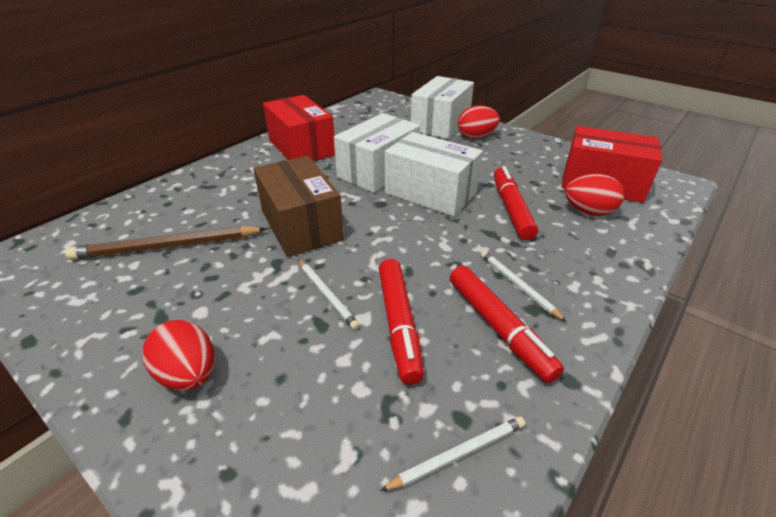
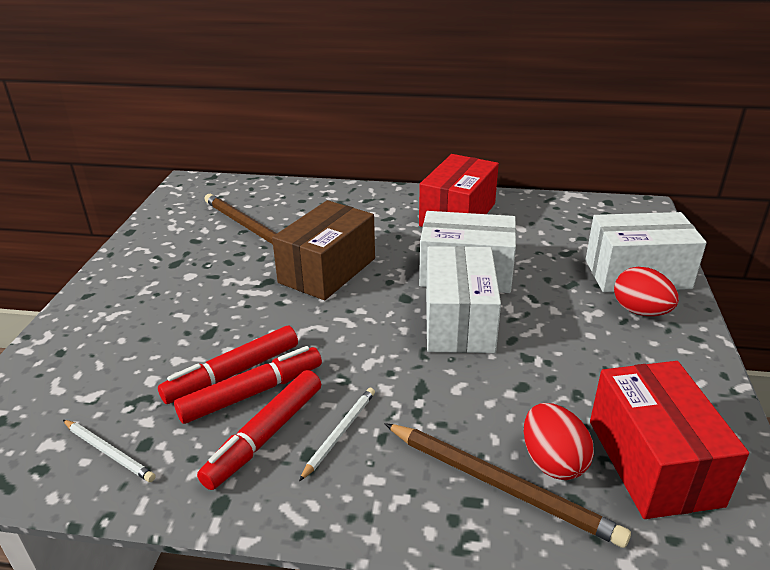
camera: 60 degrees right, 5 degrees down
red egg [142,320,215,391] -> none
white pencil [298,259,359,330] -> none
red marker [494,166,538,240] -> red marker moved to [174,346,322,424]
none -> brown pencil [384,423,631,548]

